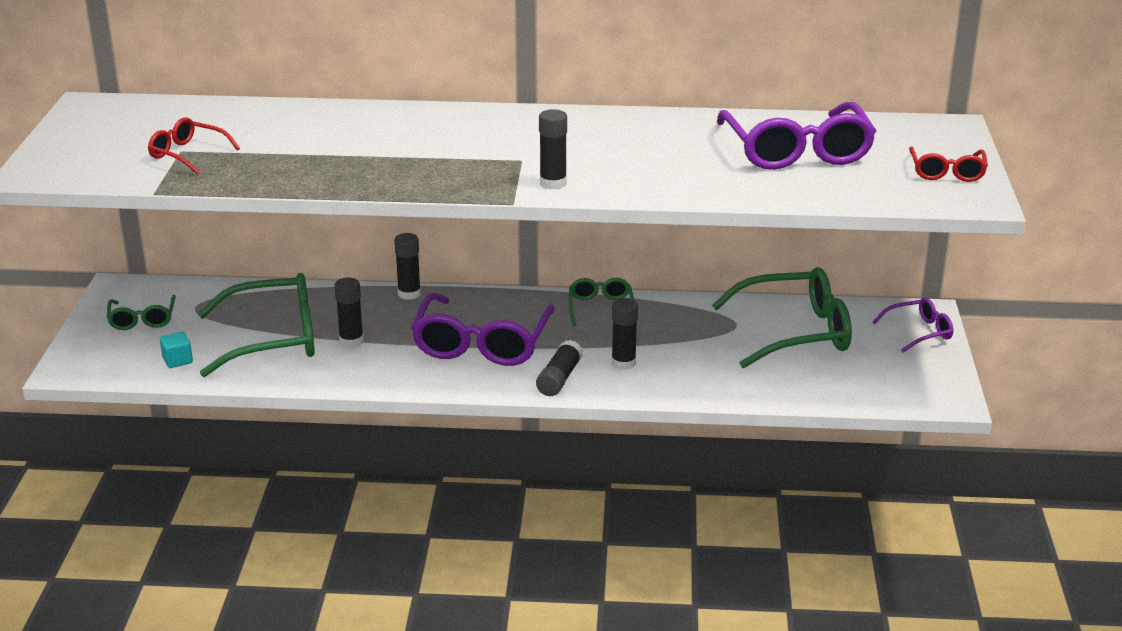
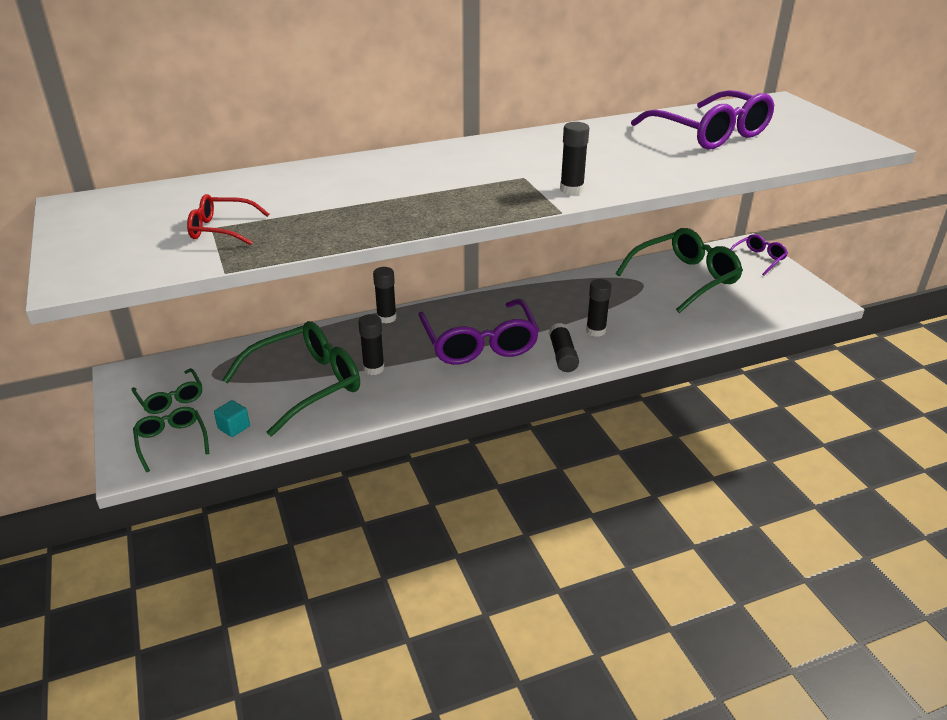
camera: 25 degrees left, 5 degrees up
green glasses [568,278,634,326] -> green glasses moved to [133,407,209,472]
red glasses [909,146,988,182] -> none

